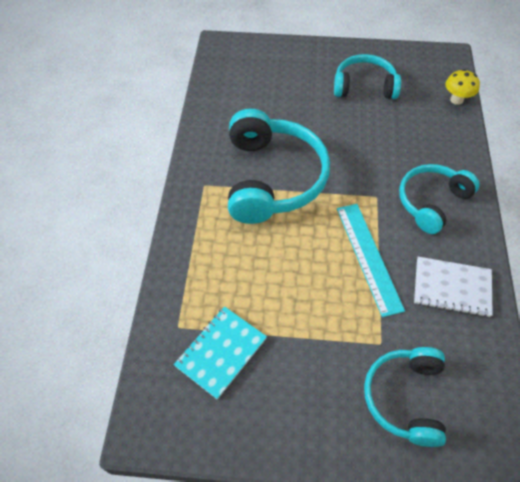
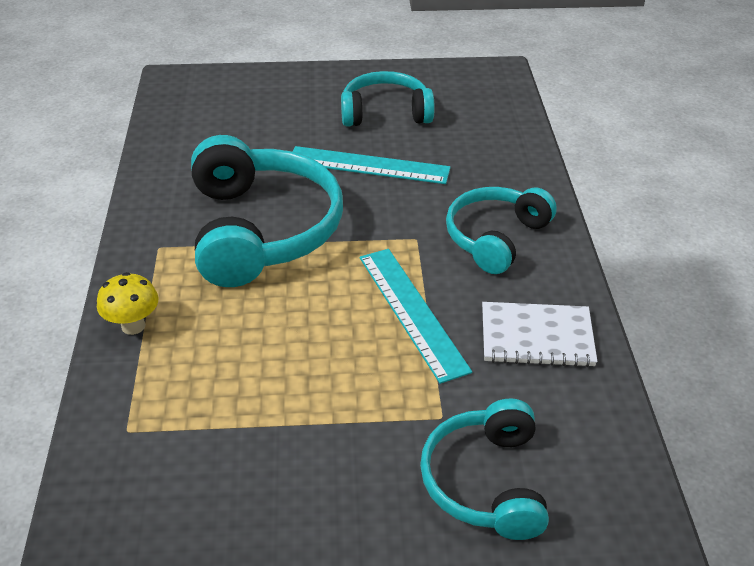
camera: 10 degrees left, 15 degrees down
turquoise notebook [174,306,267,399] -> none
yellow mushroom [445,69,480,105] -> yellow mushroom moved to [97,272,159,335]
none -> turquoise ruler [293,146,451,184]

